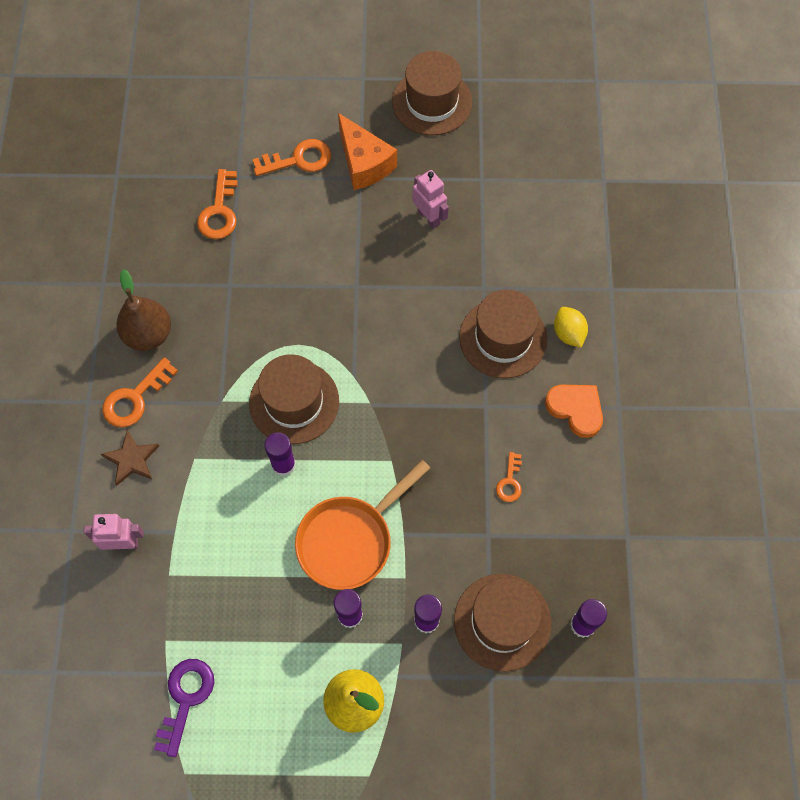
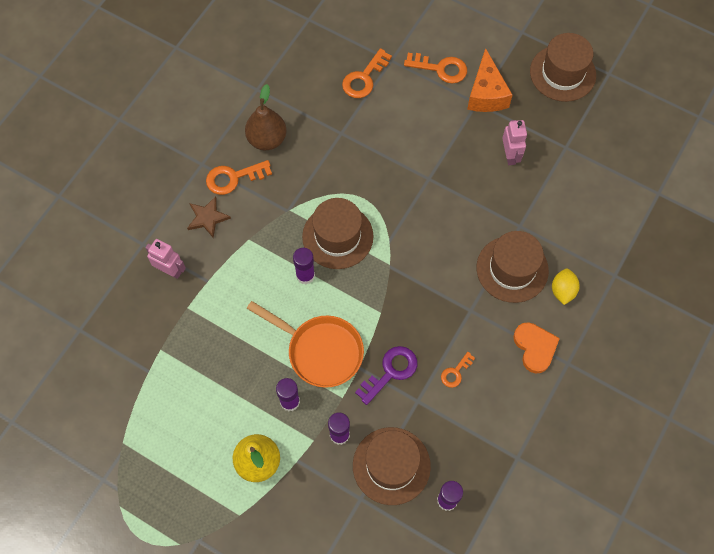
camera: 30 degrees right, 0 degrees up
purple key [154,659,214,757] -> purple key moved to [355,346,417,405]
orange pan [295,460,430,590] -> orange pan turned 135 degrees counterclockwise [247,301,364,388]

